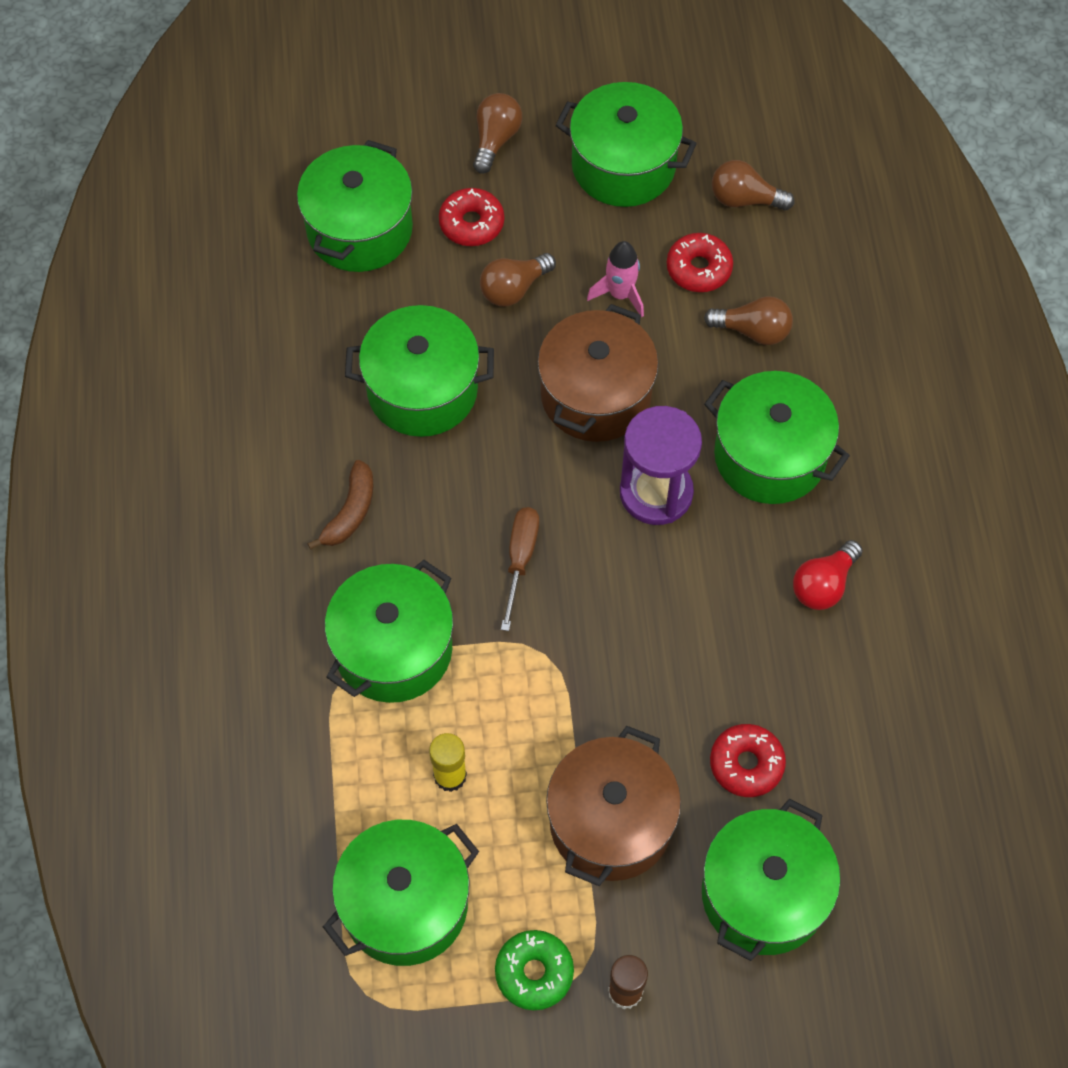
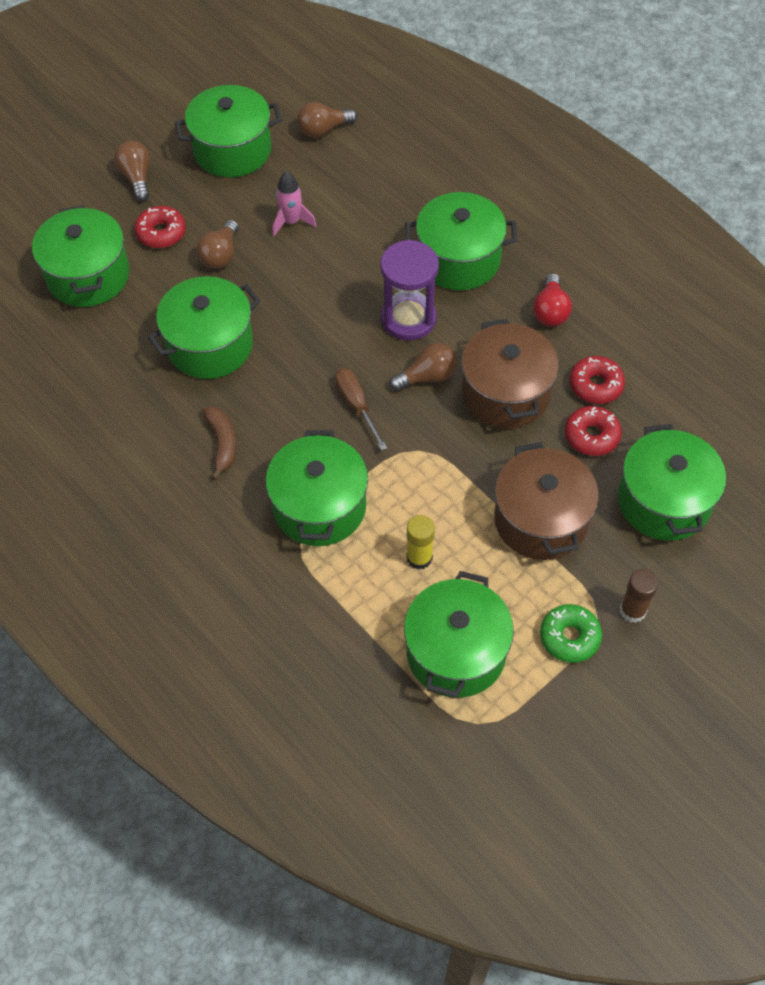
camera: 35 degrees left, 5 degrees down
brown pot [538,304,659,442] -> brown pot moved to [461,319,559,429]
red donut [667,233,733,292] -> red donut moved to [570,356,625,404]
brown light bulb [704,296,793,345] -> brown light bulb moved to [390,343,457,391]

